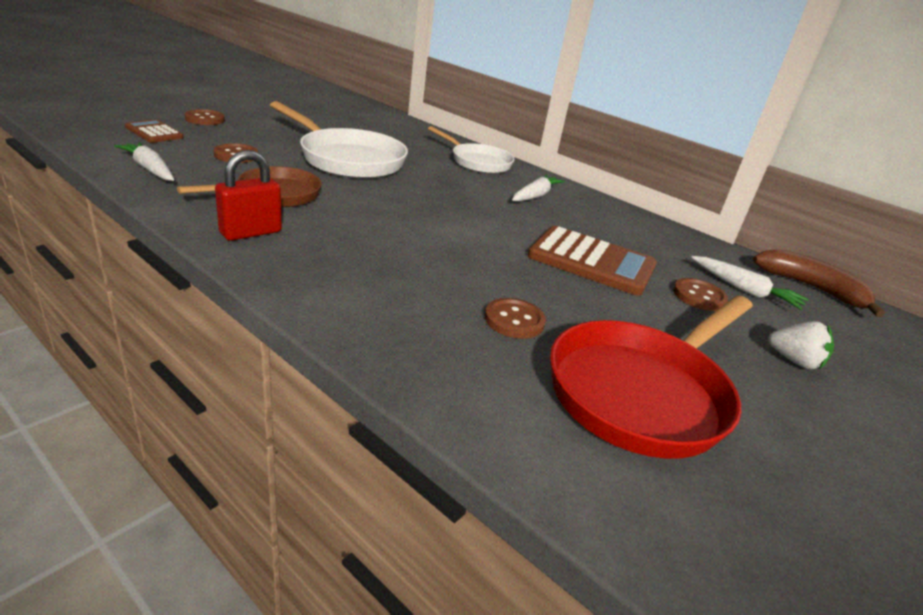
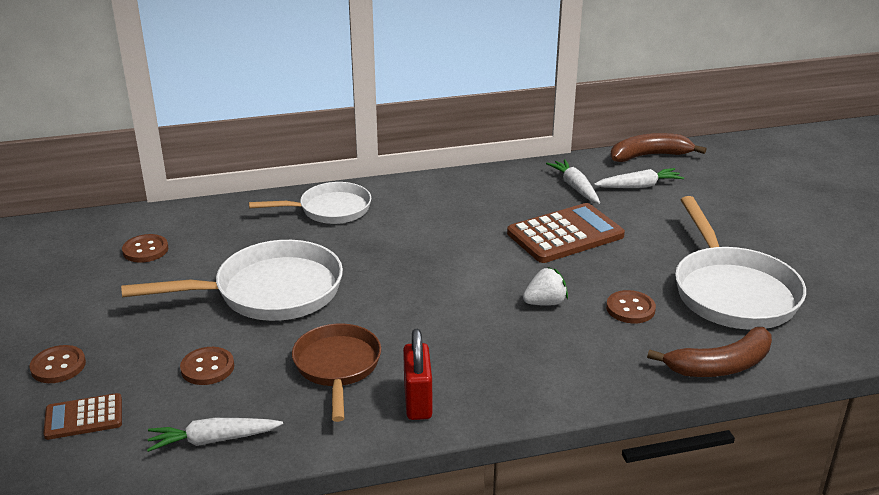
camera: 50 degrees left, 0 degrees up
white carrot [512,175,565,202] -> white carrot moved to [546,159,600,204]
red pan [550,296,753,459] -> white pan [675,196,806,330]
brown button [673,278,728,311] -> brown button moved to [122,234,168,263]
white strawberry [768,321,834,369] -> white strawberry moved to [523,267,568,306]
none -> brown banana [647,327,772,377]

